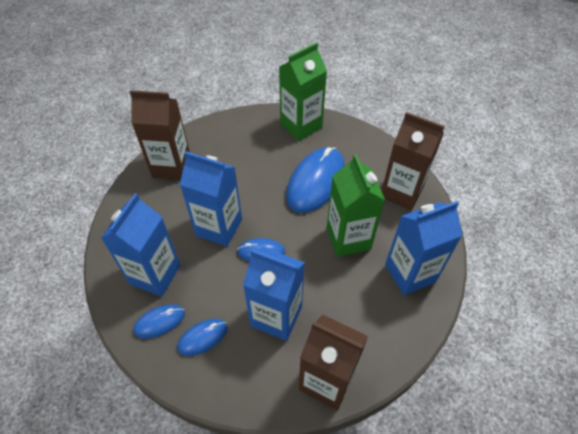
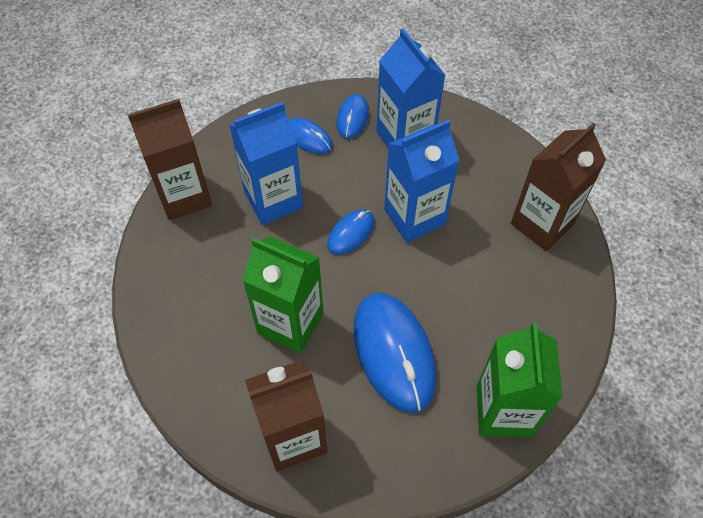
camera: 130 degrees right, 5 degrees up
blue mouse [177,319,228,356] -> blue mouse turned 60 degrees counterclockwise [289,118,333,154]
blue carton [385,201,463,295] -> none

